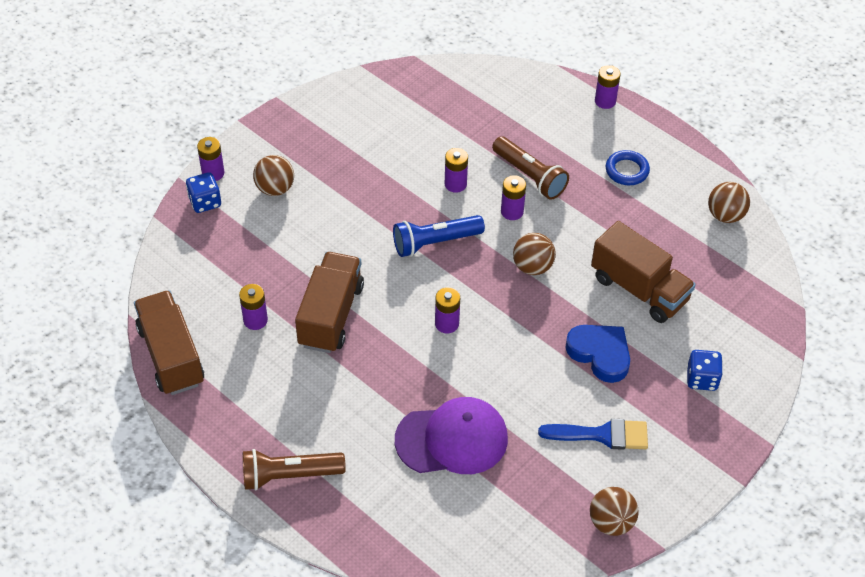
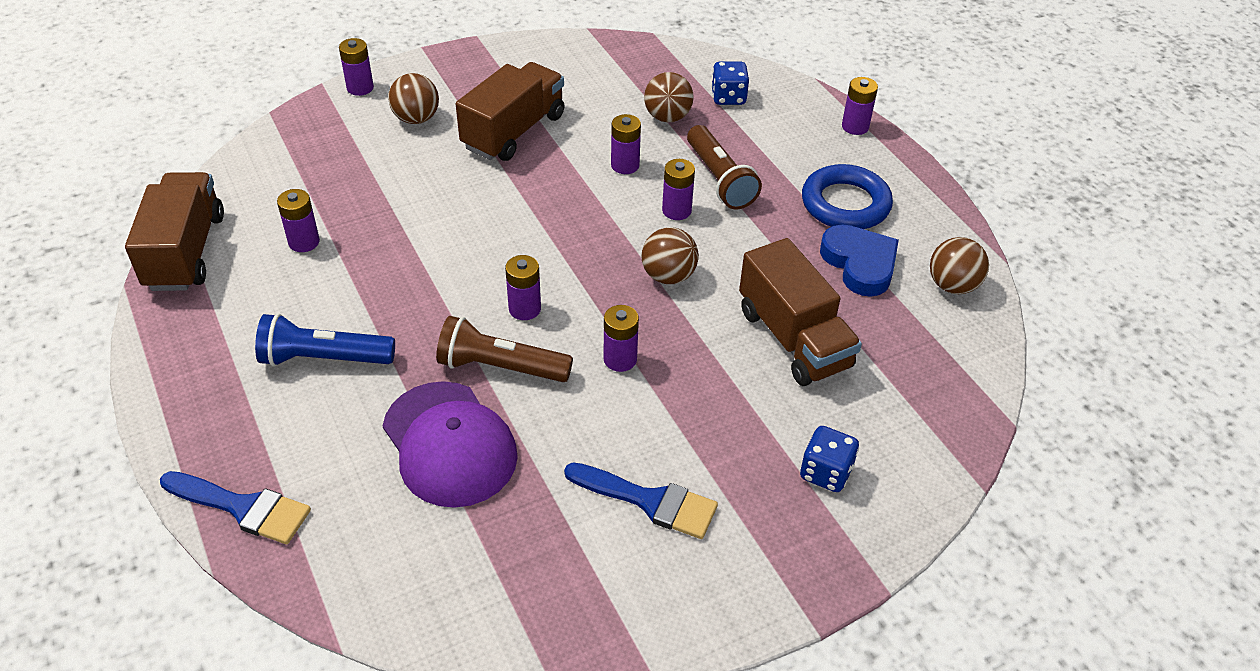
camera: 20 degrees right, 5 degrees down
blue dice [186,172,221,213] -> blue dice moved to [711,62,749,105]
brown flashlight [243,449,346,490] -> brown flashlight moved to [436,316,573,382]
brown truck [295,252,364,353] -> brown truck moved to [456,62,565,161]
blue flashlight [393,215,485,257] -> blue flashlight moved to [255,313,395,367]
purple cap [395,397,508,474] -> purple cap turned 45 degrees clockwise [383,381,518,508]
blue heart [565,325,630,383] -> blue heart moved to [820,224,899,297]
brown ball [590,487,638,536] -> brown ball moved to [644,72,694,122]
blue ring [606,150,650,185] -> blue ring [802,164,893,229], size x1.55
none -> blue brush [160,471,311,544]
none -> purple battery [604,305,639,372]

